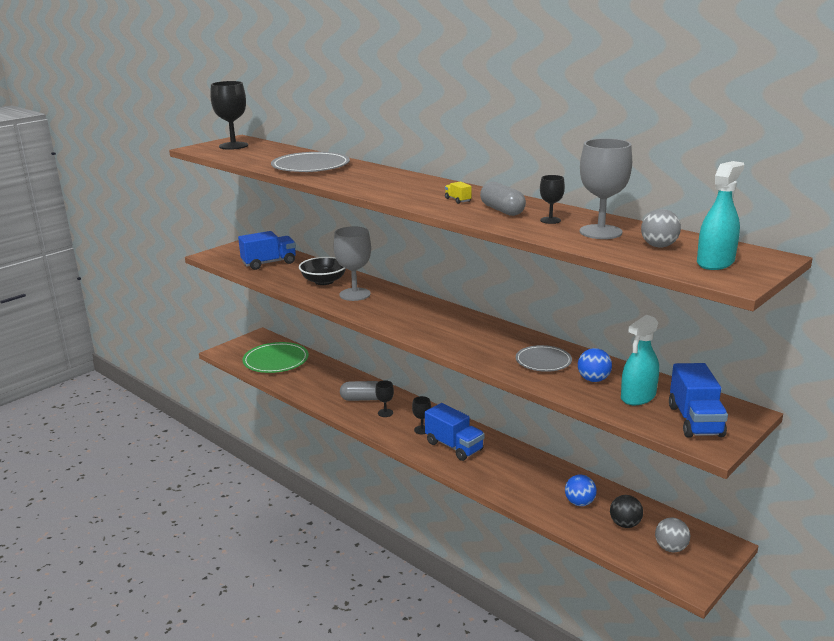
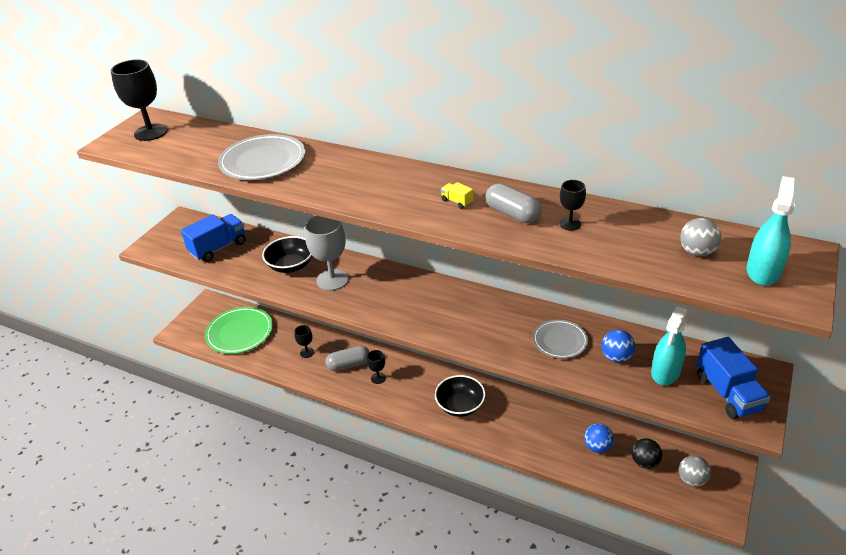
camera: 15 degrees left, 15 degrees up
black goblet [412,396,431,434] -> black goblet moved to [294,325,315,358]
blue truck [425,403,485,461] -> black bowl [435,375,485,417]
grey goblet [580,138,632,239] -> none

